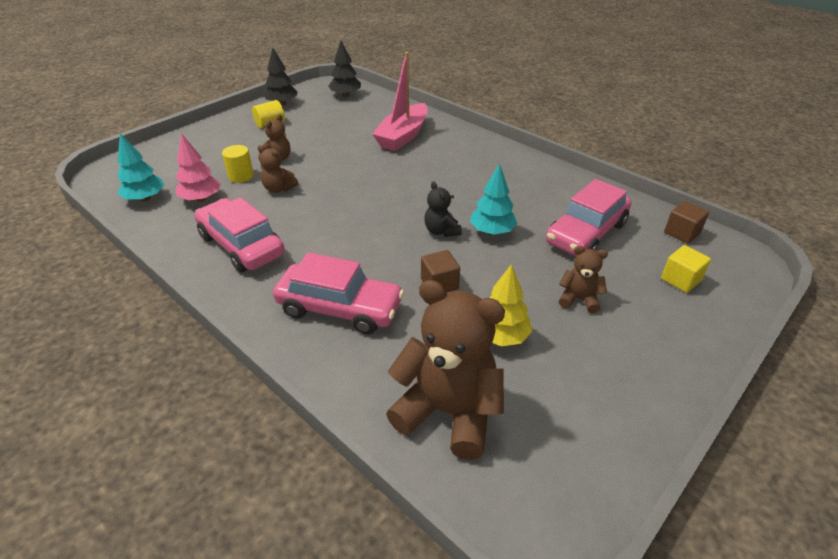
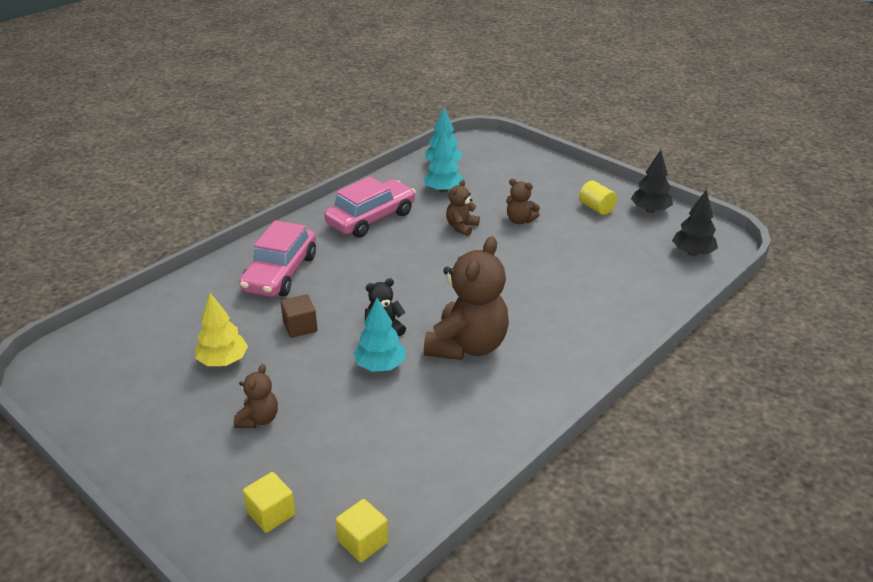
camera: 90 degrees right, 5 degrees down
pink tree [175,133,221,202] -> turquoise tree [423,130,463,193]
yellow cylinder [222,145,254,183] -> none
pink boat [372,52,428,151] -> none
brown teddy bear [386,280,505,460] -> brown teddy bear moved to [424,236,509,360]
pink car [546,179,632,256] -> none
brown cube [664,201,709,244] -> yellow cube [336,499,388,562]

